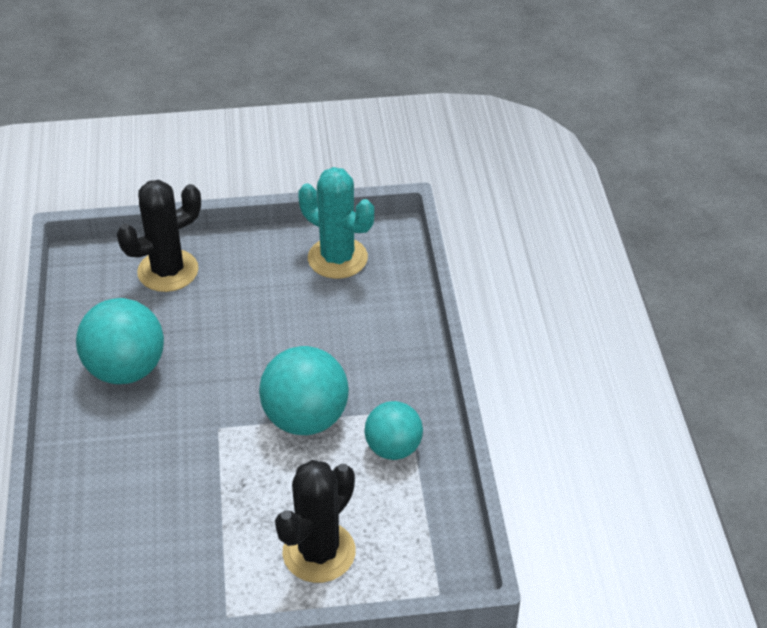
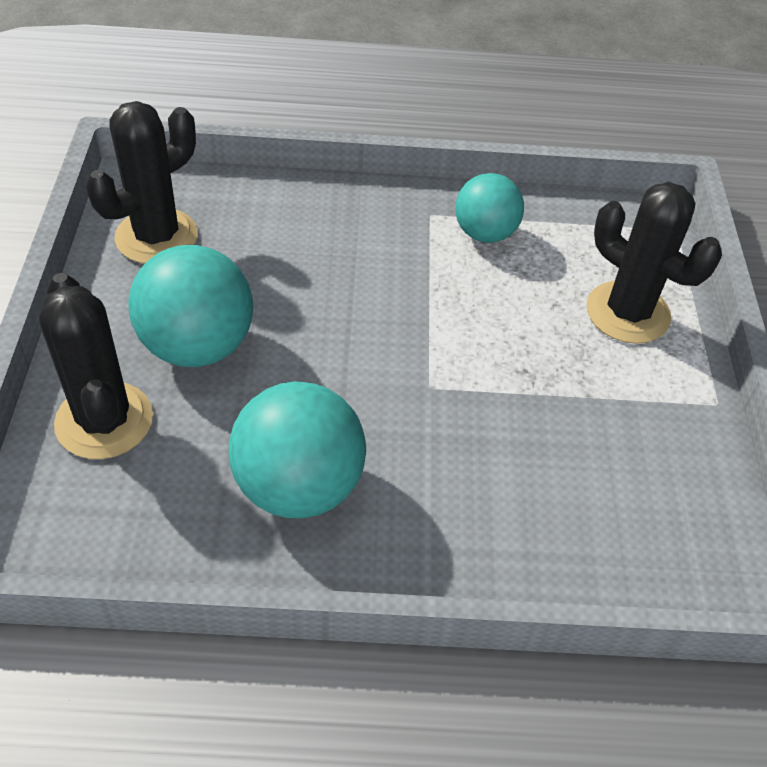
camera: 85 degrees left, 5 degrees up
turquoise ball [259,346,349,435] -> turquoise ball moved to [129,245,253,367]
turquoise cactus [298,167,374,279] -> black cactus [86,101,198,264]

